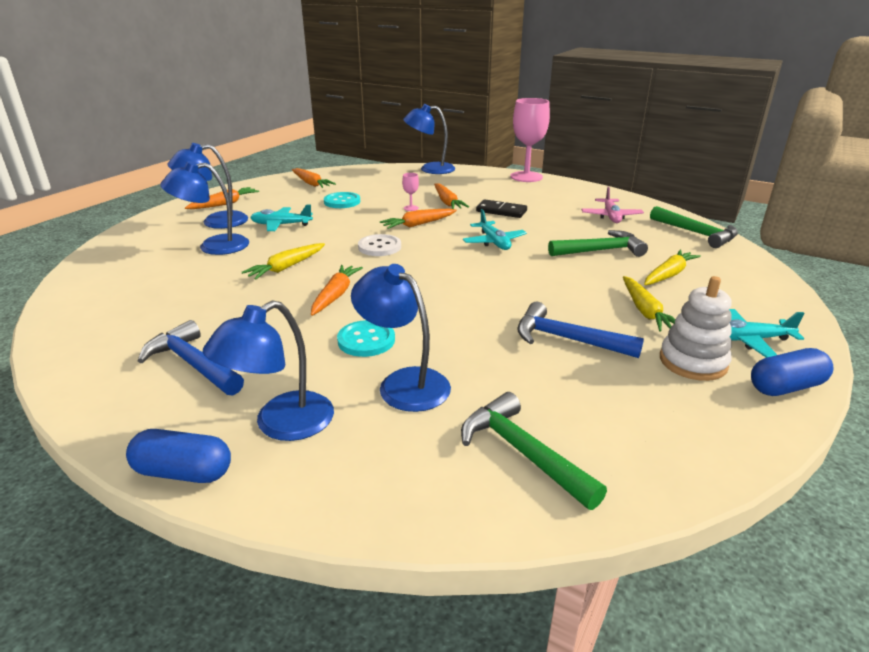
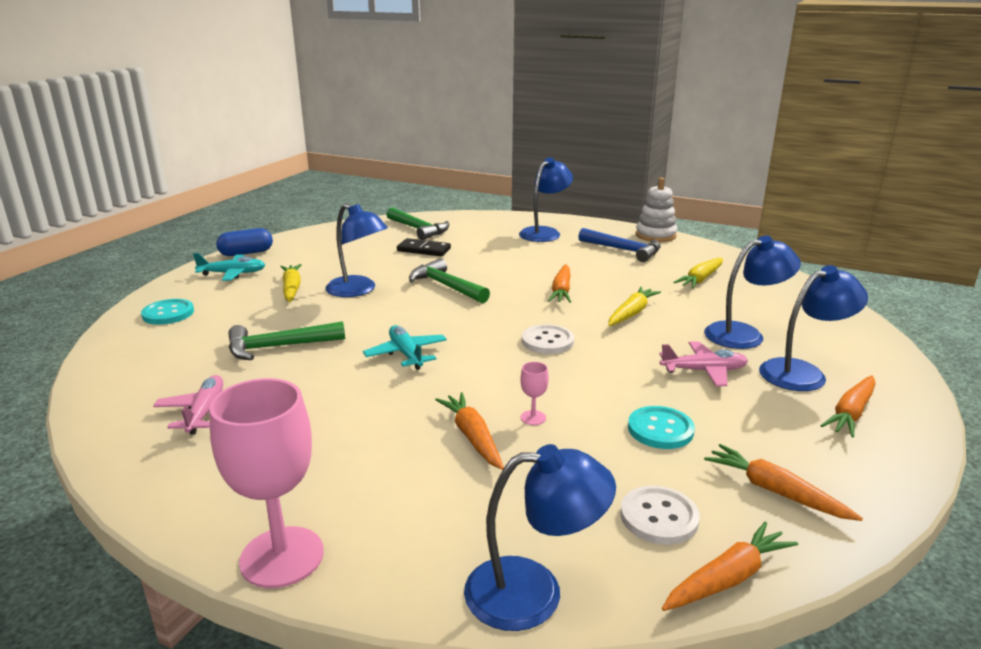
camera: 175 degrees right, 5 degrees down
blue capsule [126,429,231,483] -> none
turquoise plane [250,205,313,231] -> pink plane [659,341,748,386]
turquoise button [337,320,395,357] -> turquoise button moved to [141,299,194,325]
blue lamp [351,264,451,412] -> blue lamp moved to [325,204,388,297]
orange carrot [380,209,457,229] -> orange carrot moved to [662,521,798,611]
black domino [476,200,527,218] -> black domino moved to [397,238,451,256]
blue hammer [517,302,644,358] -> none
yellow carrot [644,250,701,285] -> yellow carrot moved to [673,258,723,288]
green hammer [650,206,738,248] -> green hammer moved to [409,258,490,303]
white stacking toy [660,276,732,381] -> white stacking toy moved to [636,177,677,242]
none -> white button [620,486,700,545]

